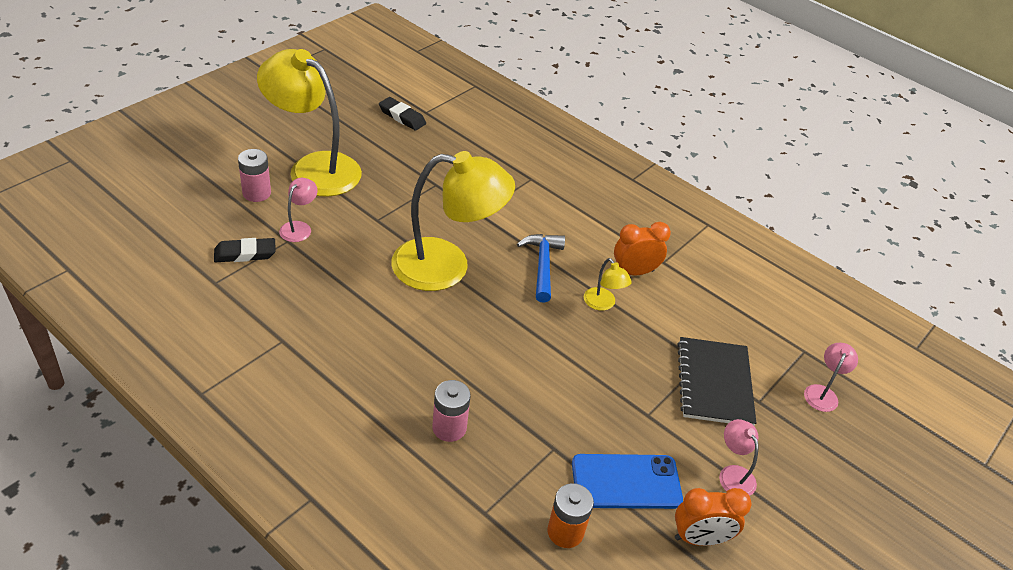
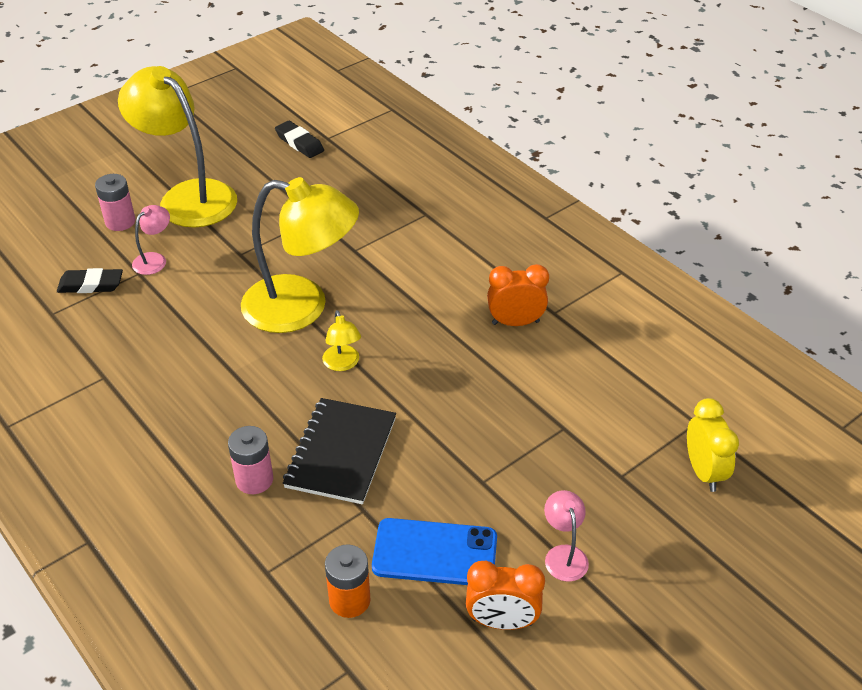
camera: 15 degrees right, 0 degrees up
blue hammer [517,234,565,303] -> none
yellow lamp [584,258,632,311] -> yellow lamp moved to [322,310,361,371]
black notebook [677,337,756,426] -> black notebook moved to [283,398,396,504]
pink lamp [804,343,858,412] -> yellow clock [687,398,739,492]

